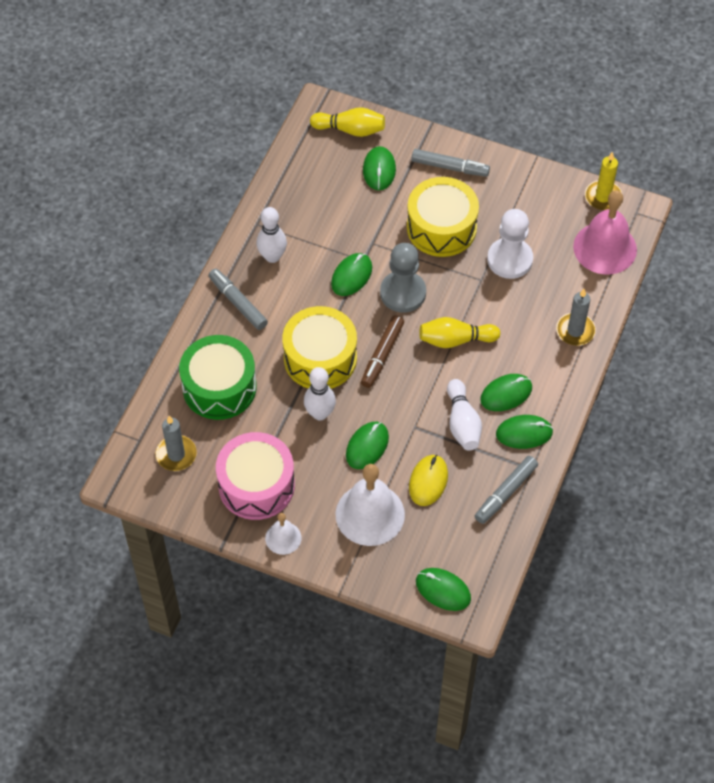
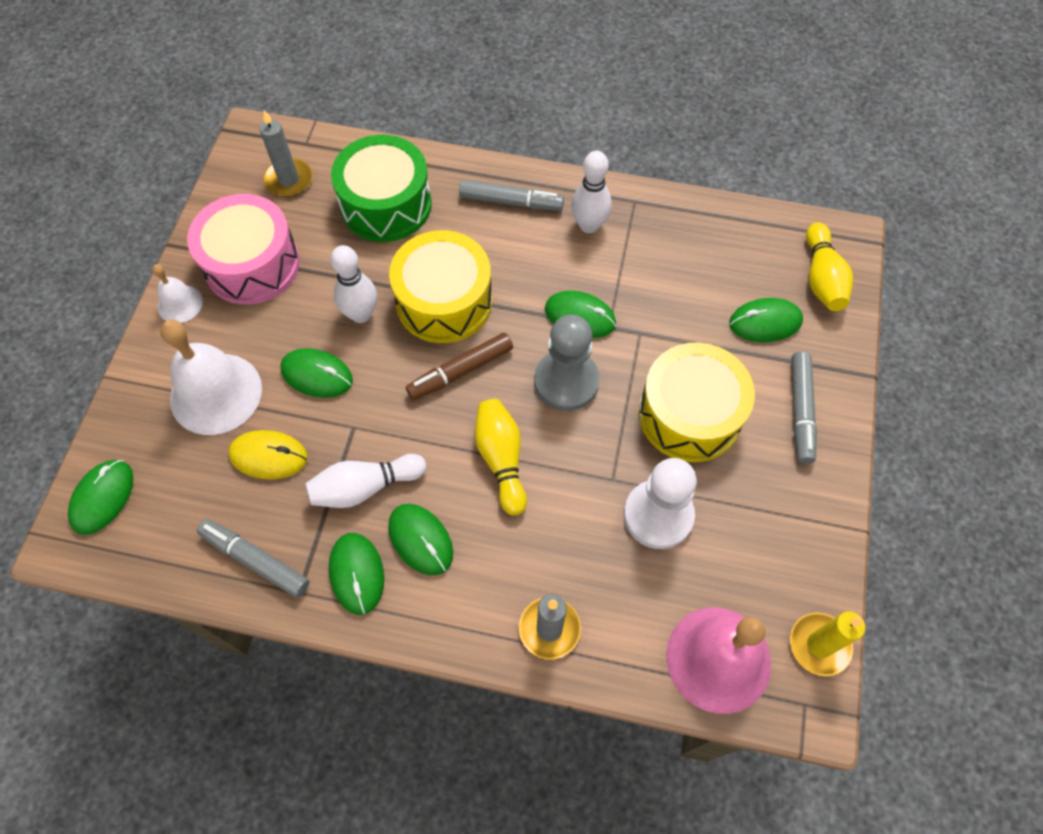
camera: 80 degrees right, 5 degrees up
grey marker [208,268,268,330] -> grey marker turned 60 degrees clockwise [459,180,564,211]
brown marker [361,315,404,388] -> brown marker turned 45 degrees counterclockwise [406,333,513,400]

